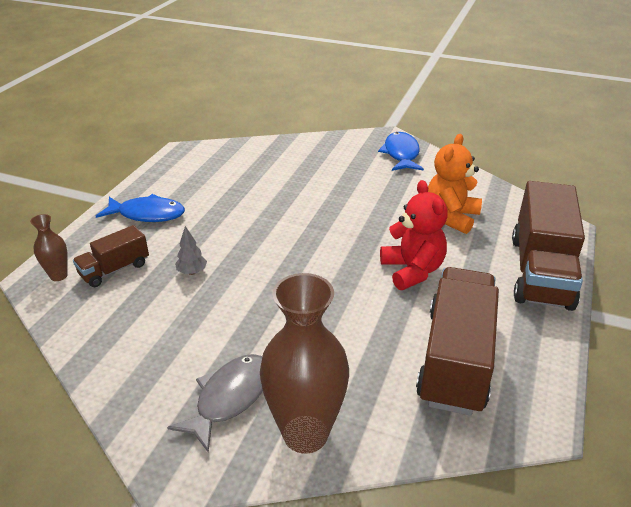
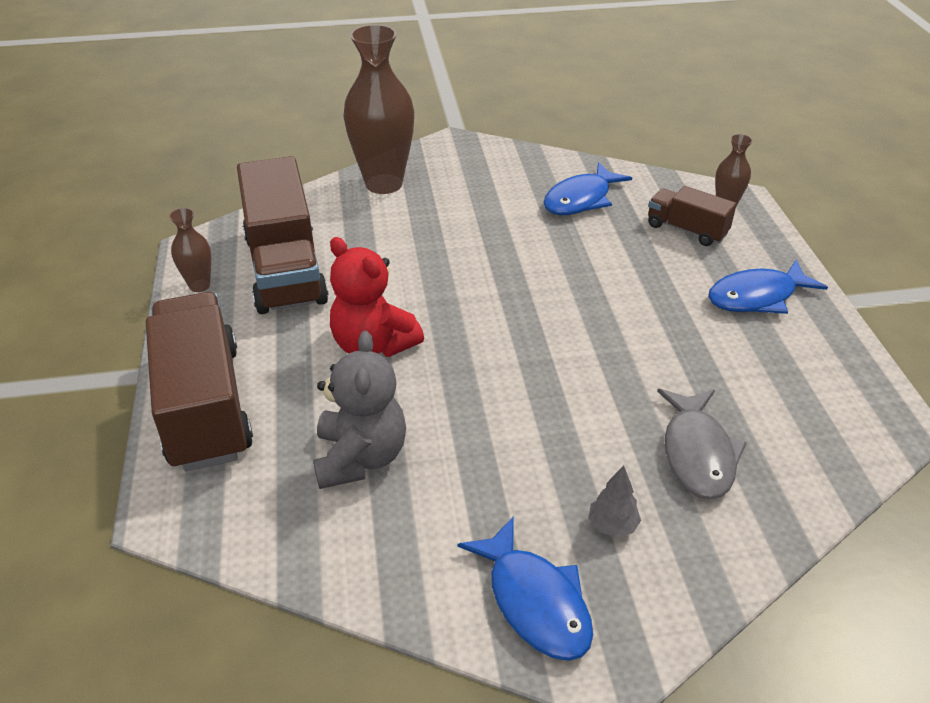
camera: 150 degrees right, 5 degrees up
brown truck [73,225,149,287] -> brown truck turned 75 degrees counterclockwise [648,186,737,246]
grey fish [167,354,263,452] -> grey fish moved to [657,389,747,499]
grey tree [175,226,207,275] -> grey tree moved to [589,465,641,537]
orange teddy bear [428,134,482,234] -> grey teddy bear [313,331,406,489]
none -> brown vase [169,208,211,292]
none -> blue fish [543,162,632,215]

